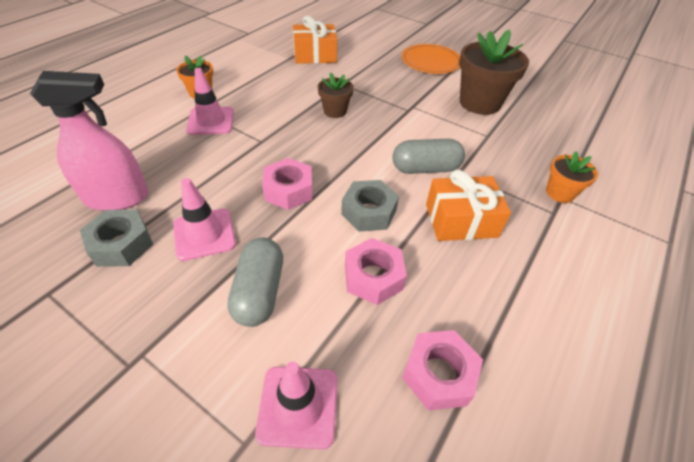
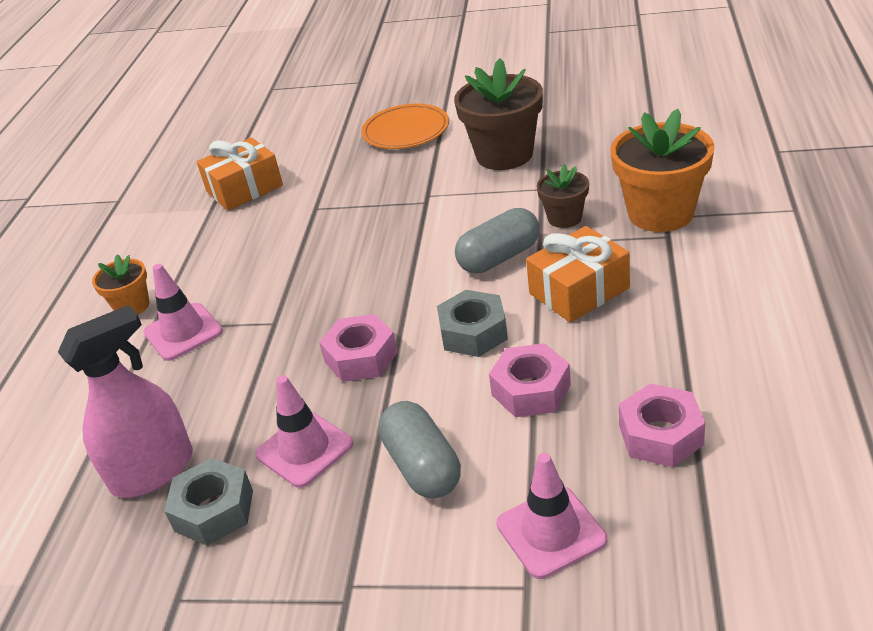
camera: 20 degrees left, 10 degrees down
brown flower pot [318,72,354,118] -> brown flower pot moved to [537,164,589,228]
orange flower pot [546,151,598,203] -> orange flower pot [610,109,715,232], size x1.86

